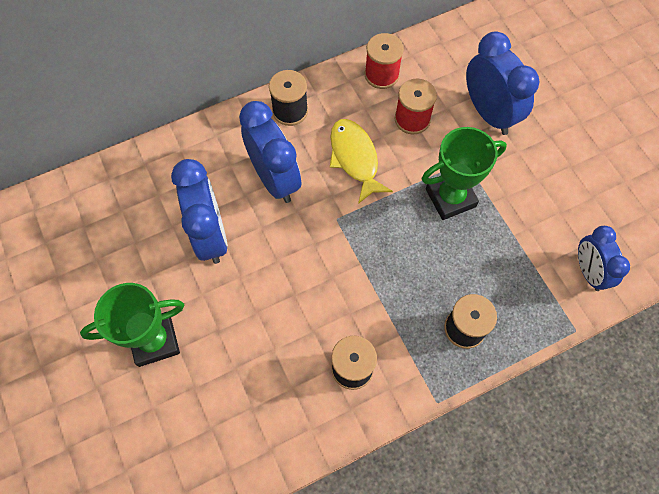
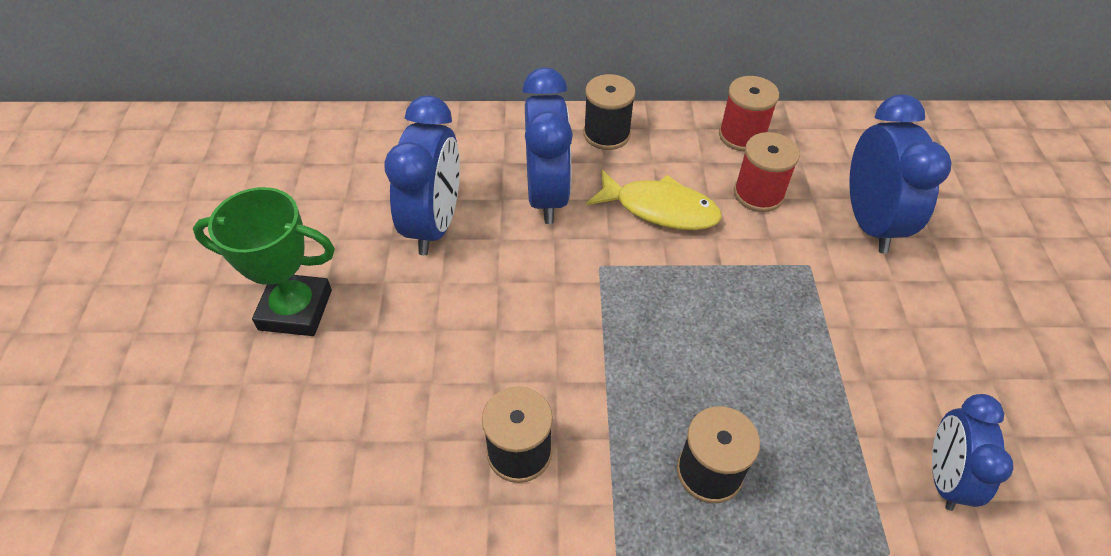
camera: 25 degrees right, 15 degrees down
yellow fish [330,119,393,204] -> yellow fish turned 105 degrees clockwise [586,170,722,230]
green trophy [422,127,507,220] -> none

